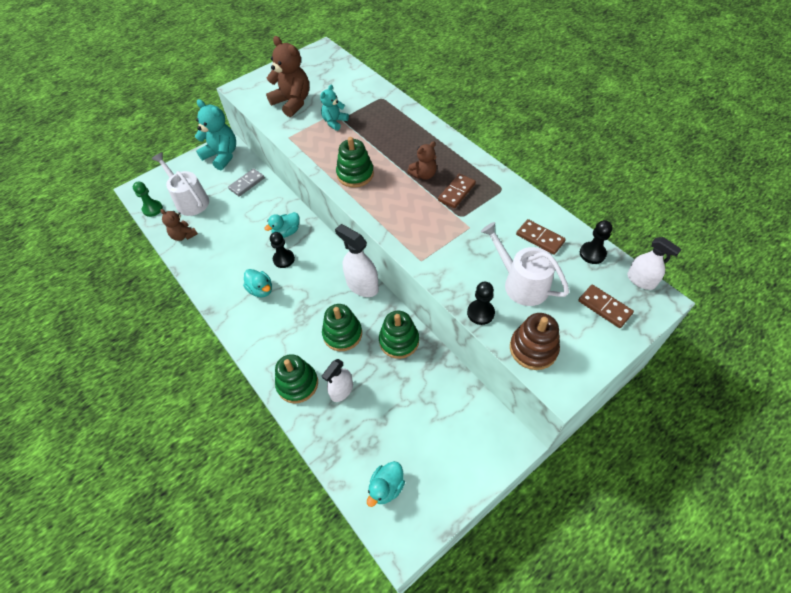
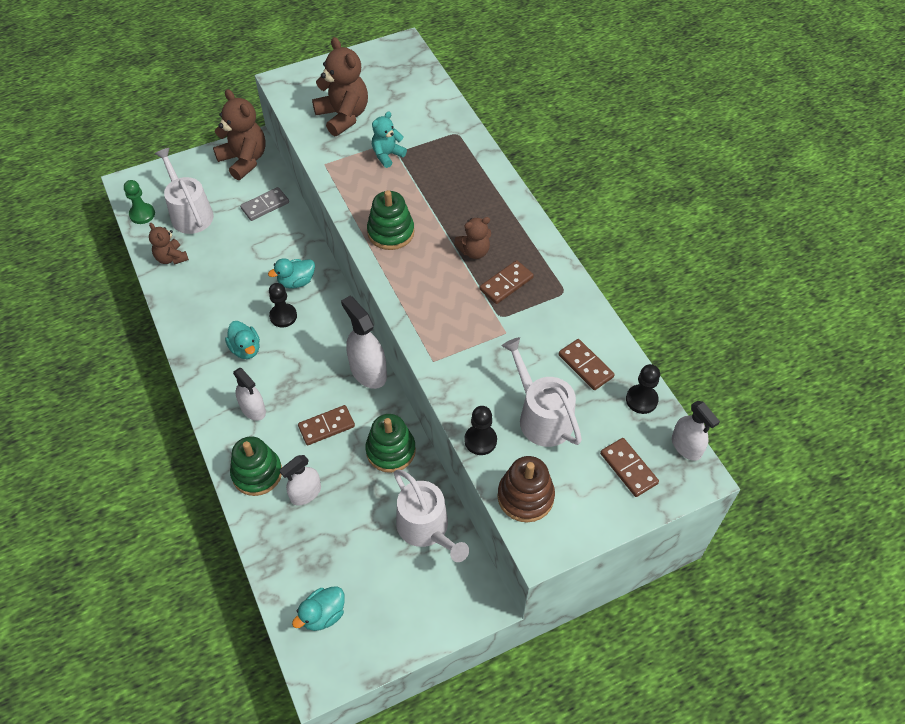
camera: 10 degrees right, 0 degrees up
turquoise teddy bear [195,99,236,170] -> brown teddy bear [213,89,266,180]
green stacking toy [322,304,362,351] -> brown domino [298,405,355,446]
none -> white spray bottle [233,368,266,421]
none -> white watering can [394,469,469,562]

